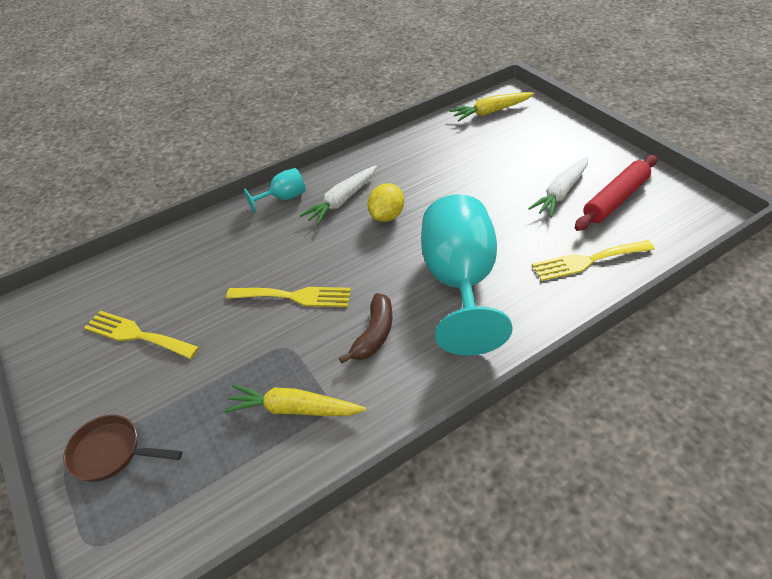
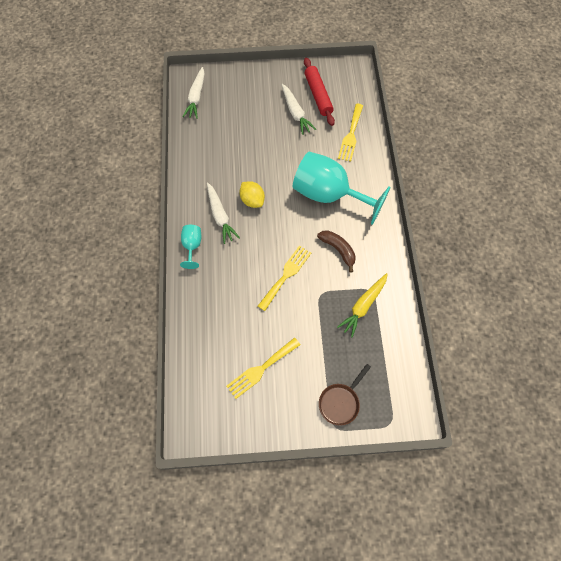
camera: 65 degrees left, 20 degrees up
yellow carrot [450,92,534,121] -> white carrot [182,67,204,119]

